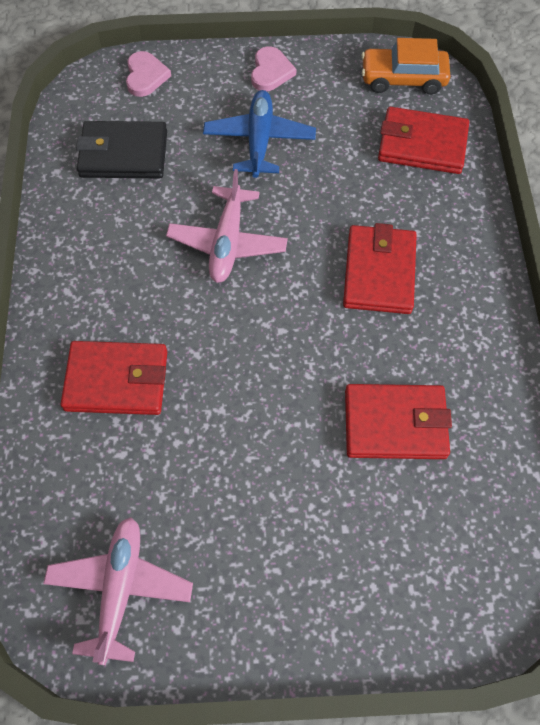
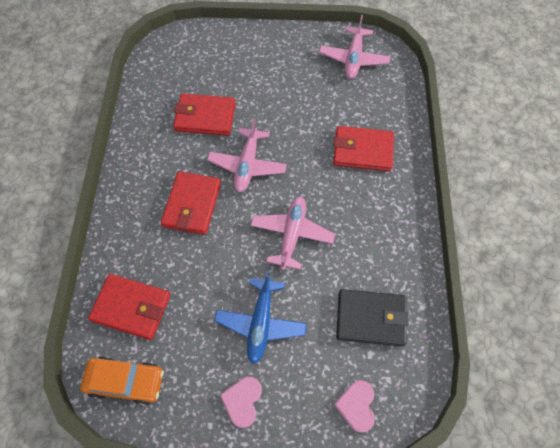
camera: 175 degrees left, 0 degrees up
none -> pink plane [207,118,287,192]

